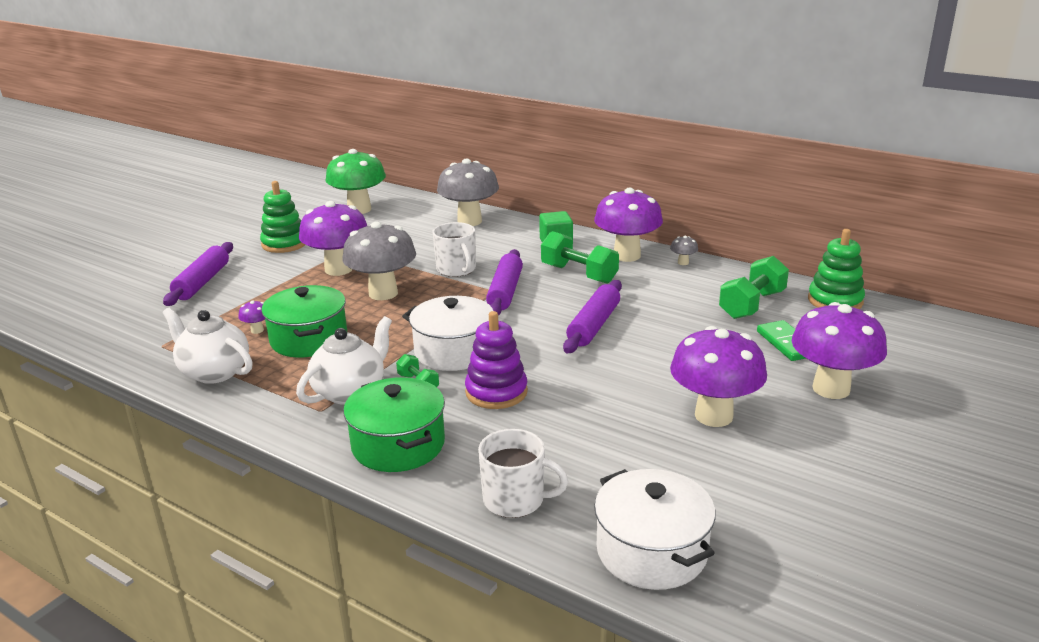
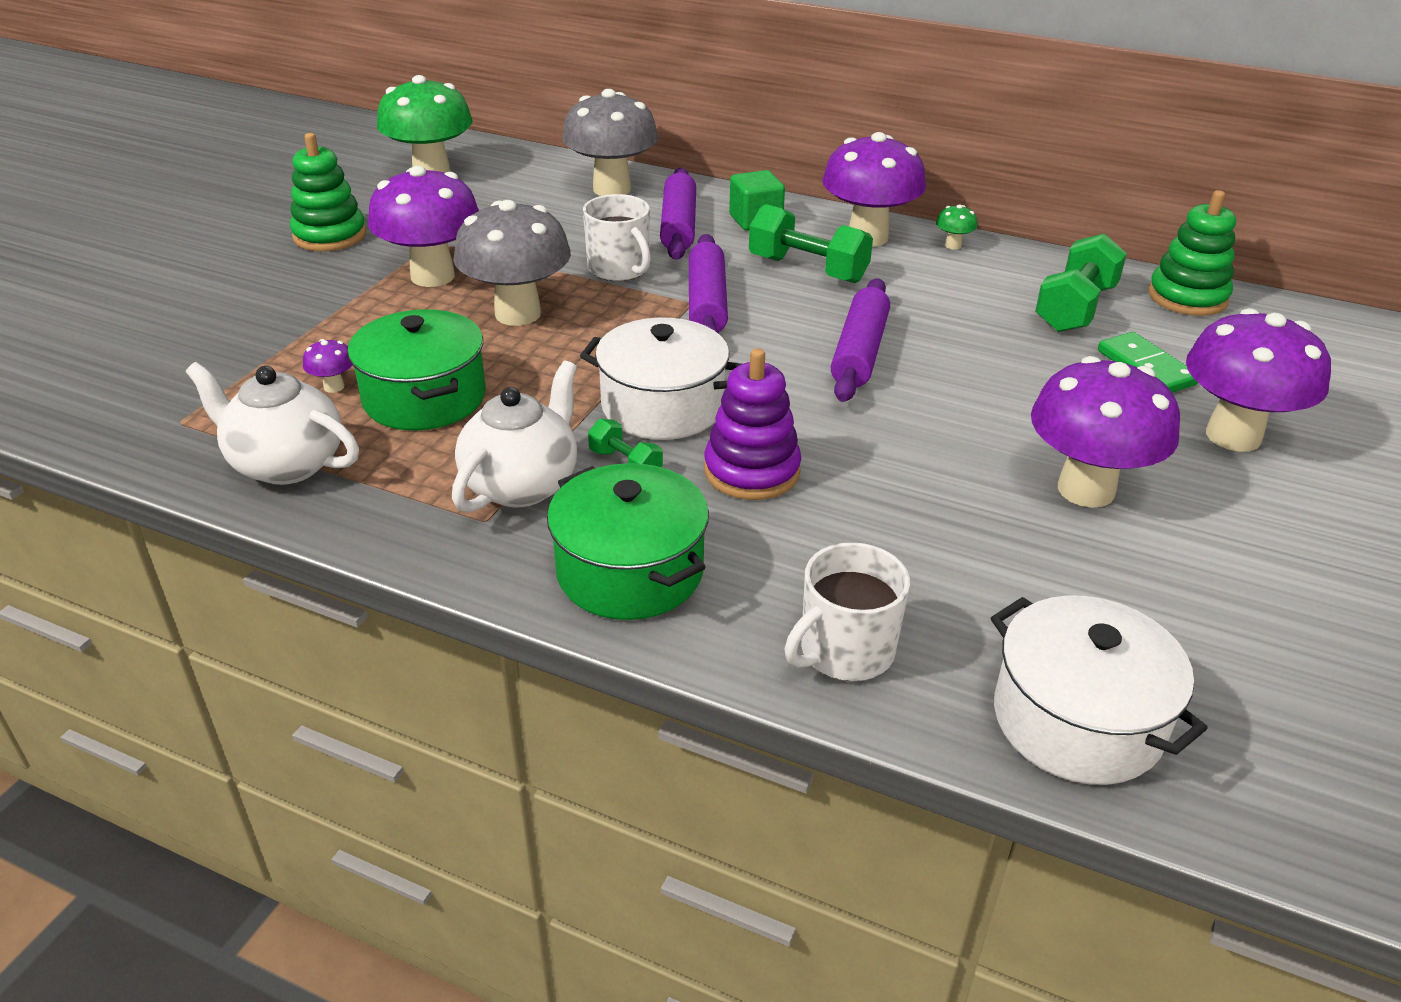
camera: 10 degrees left, 10 degrees up
purple rolling pin [163,242,233,306] -> purple rolling pin moved to [660,168,696,259]
white mug [478,429,568,518] -> white mug turned 135 degrees clockwise [784,542,910,681]
grey mushroom [670,236,698,265] -> green mushroom [936,205,977,250]

